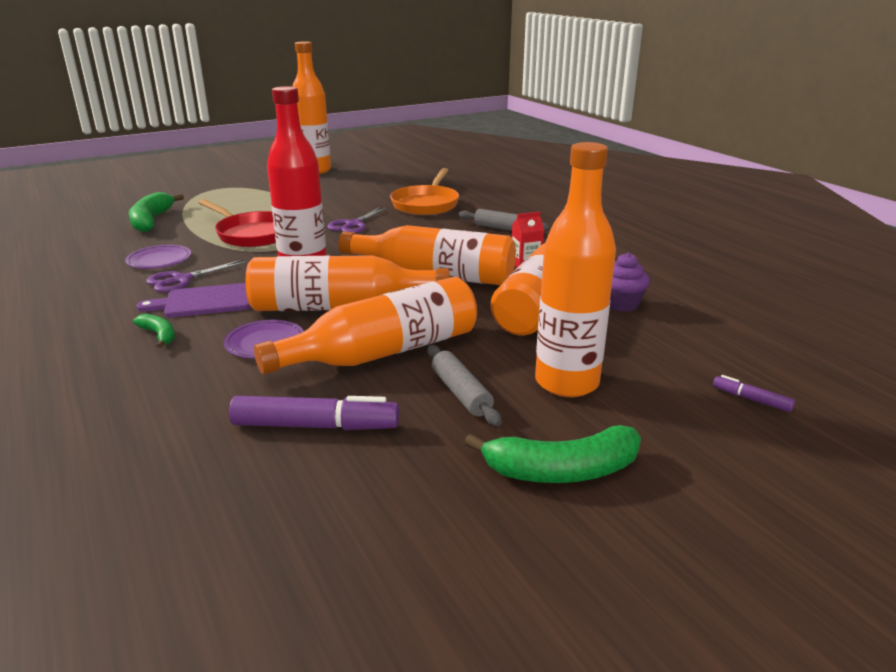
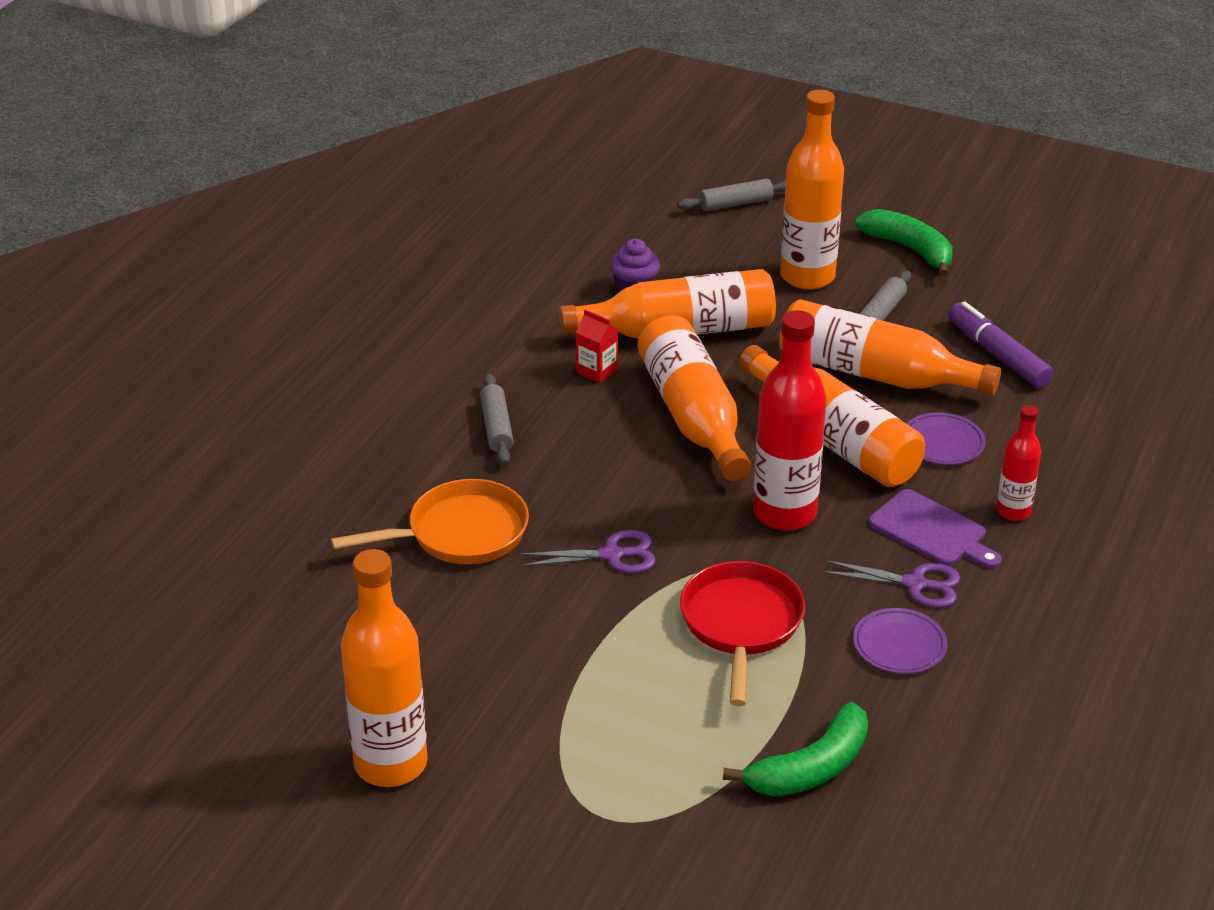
camera: 125 degrees left, 10 degrees up
green banana [133,314,175,348] -> red bottle [996,405,1041,521]
purple marker [713,375,795,412] -> grey rolling pin [678,179,786,211]

